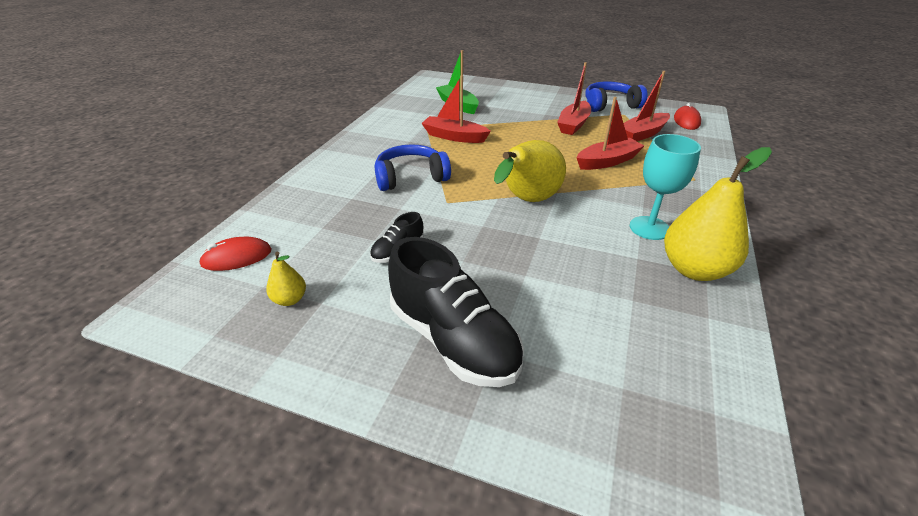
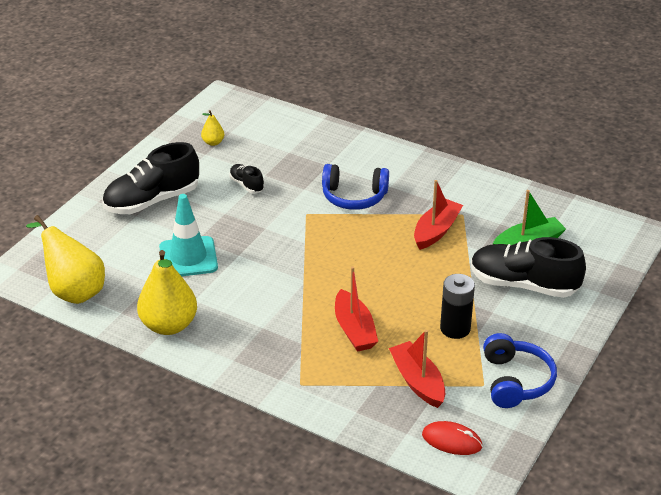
camera: 100 degrees right, 0 degrees up
red mouse [199,237,271,271] -> none
blue headphones [375,144,451,191] -> blue headphones turned 105 degrees clockwise [322,164,389,210]
yellow pear [494,140,566,202] -> yellow pear moved to [26,215,105,304]
red boat [557,62,591,135] -> black battery [440,274,475,339]
turquoise goblet [630,134,701,240] -> none
none -> turquoise traffic cone [159,194,218,276]
none -> black shoe [471,237,586,298]

